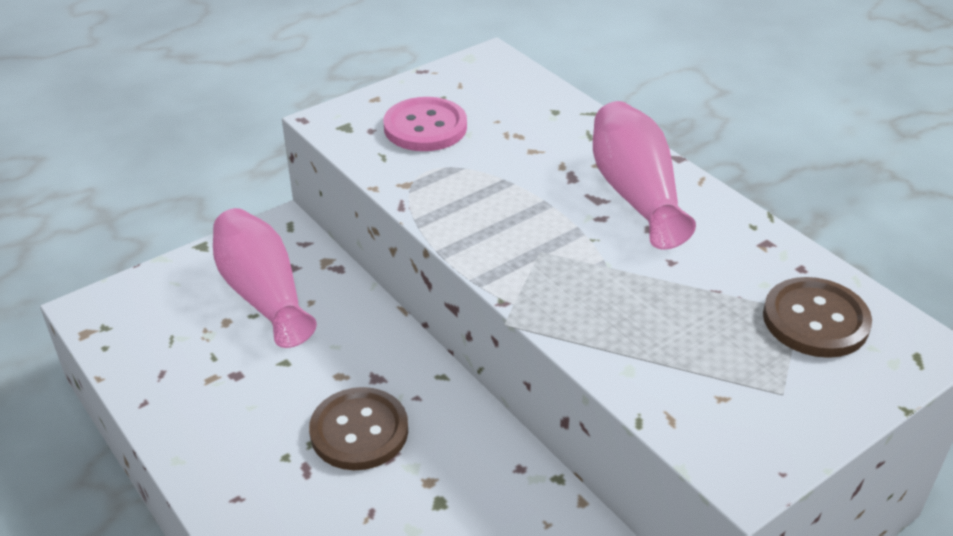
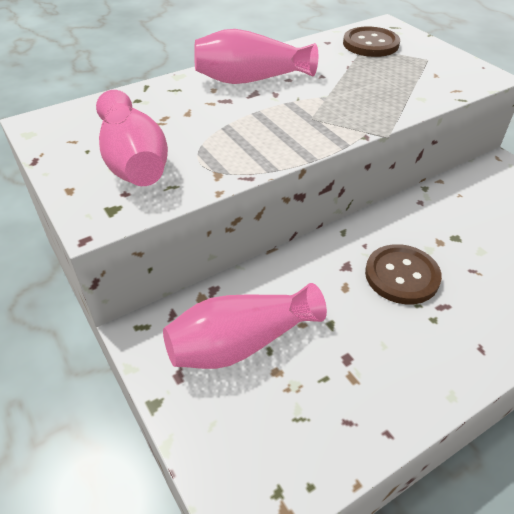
camera: 85 degrees left, 5 degrees up
pink button [384,97,467,151] -> pink vase [96,90,168,186]

